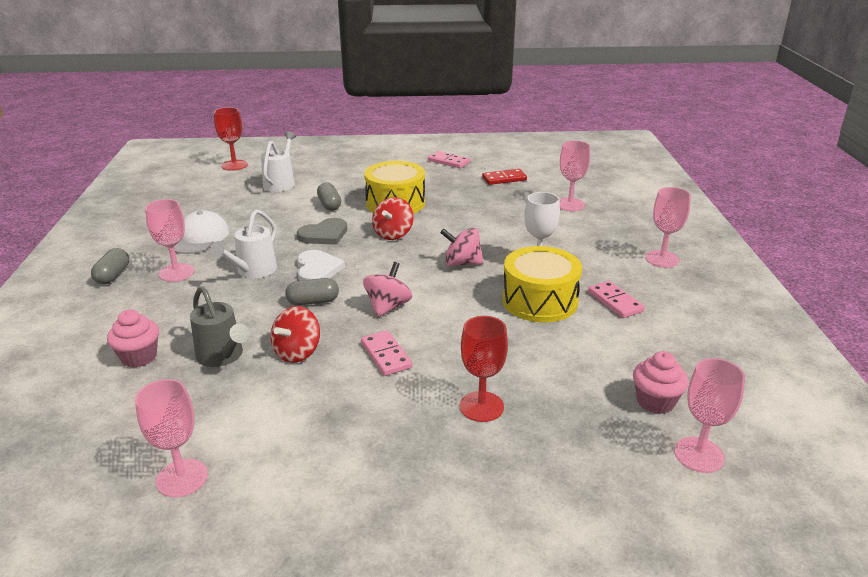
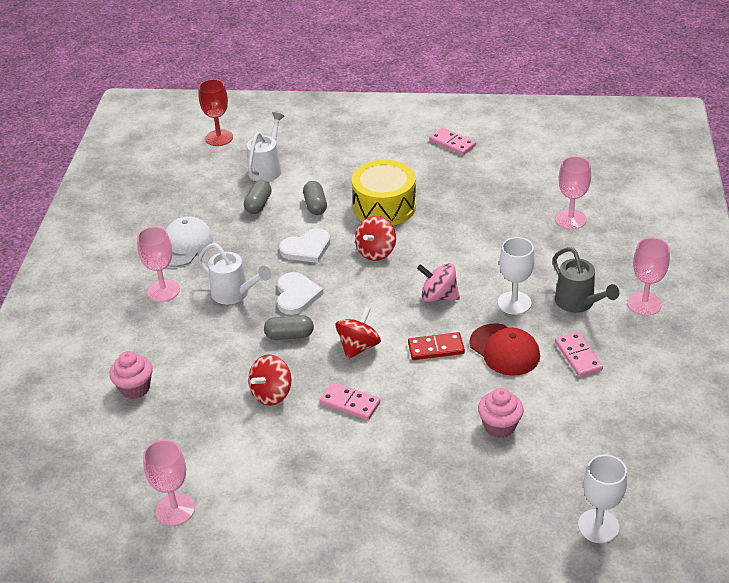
camera: 10 degrees right, 10 degrees up
grey capsule [91,248,129,284] -> grey capsule moved to [244,180,272,214]
grey watering can [190,286,249,367] -> grey watering can moved to [553,247,619,313]
white watering can [210,209,277,278] -> white watering can turned 90 degrees counterclockwise [198,243,271,304]
grey heart [297,218,347,245] -> white heart [279,228,331,263]
pink domino [361,330,412,376] -> pink domino turned 45 degrees counterclockwise [319,382,380,420]
pink spinning top [363,262,412,317] -> red spinning top [335,306,381,360]
red goblet [460,316,508,422] -> none
red domino [482,169,527,185] -> red domino moved to [408,332,465,360]
yellow drum [502,246,582,323] -> red cap [469,323,540,376]
pink cupcake [633,351,688,414] -> pink cupcake moved to [478,388,524,438]
pink goblet [674,358,745,473] -> white goblet [578,455,627,543]

